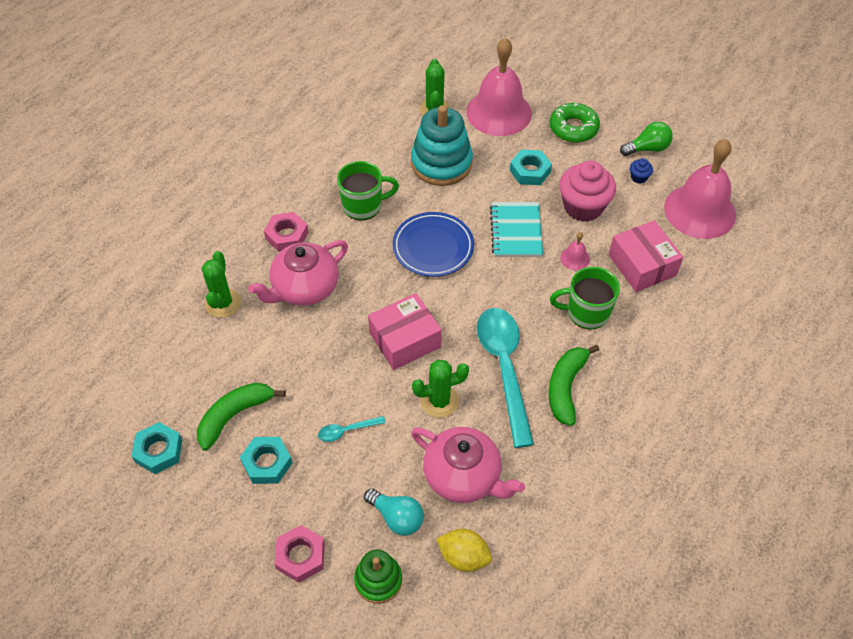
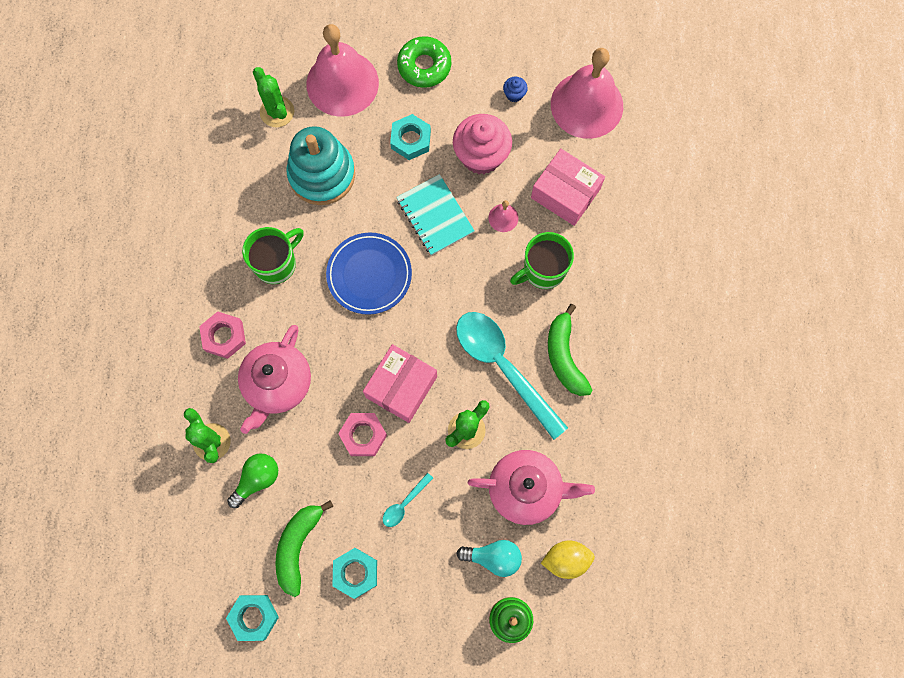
camera: 30 degrees left, 20 degrees up
pink nut [274,525,325,583] -> pink nut moved to [338,413,387,456]
green light bulb [620,122,673,156] -> green light bulb moved to [227,454,278,508]

